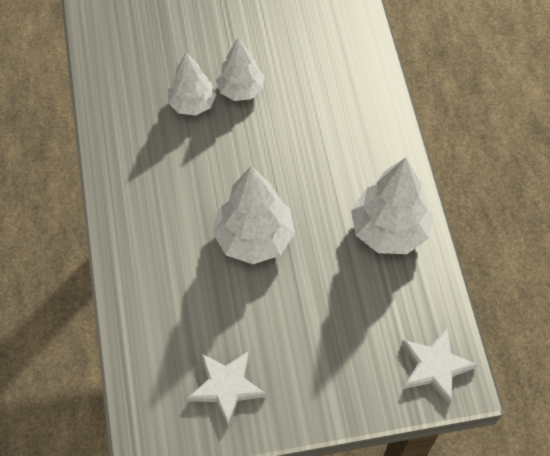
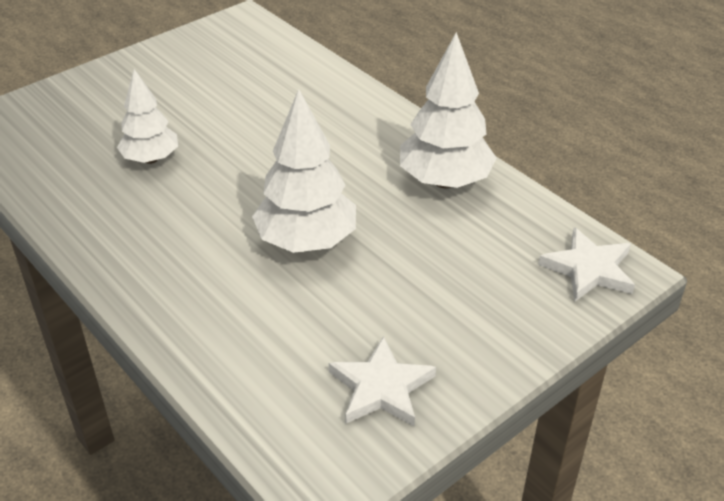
camera: 30 degrees left, 20 degrees down
white tree [216,38,264,101] -> none

